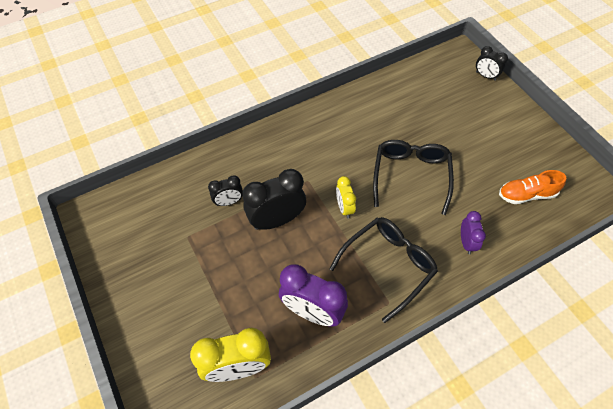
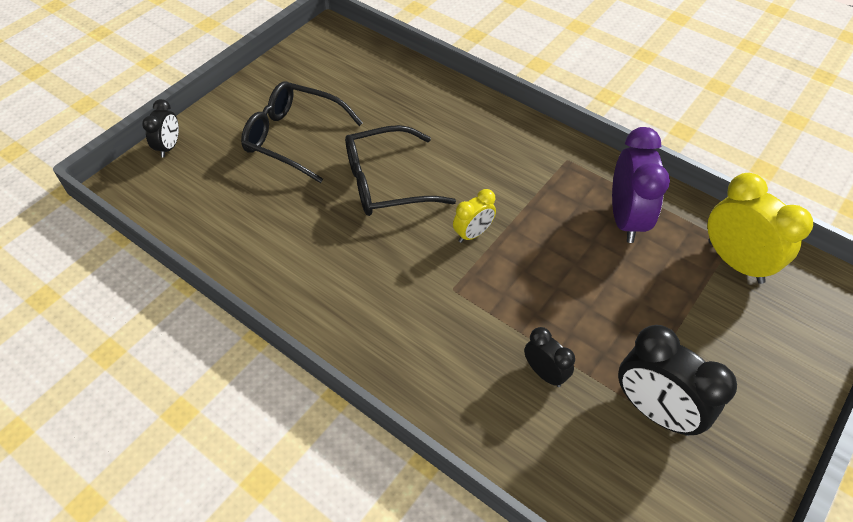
camera: 115 degrees left, 5 degrees down
black clock [242,169,306,230] -> black clock moved to [618,325,737,436]
black glasses [329,217,438,323] -> black glasses moved to [241,81,363,183]
purple clock [461,211,486,254] -> none
orange shoe [499,170,567,204] -> none

